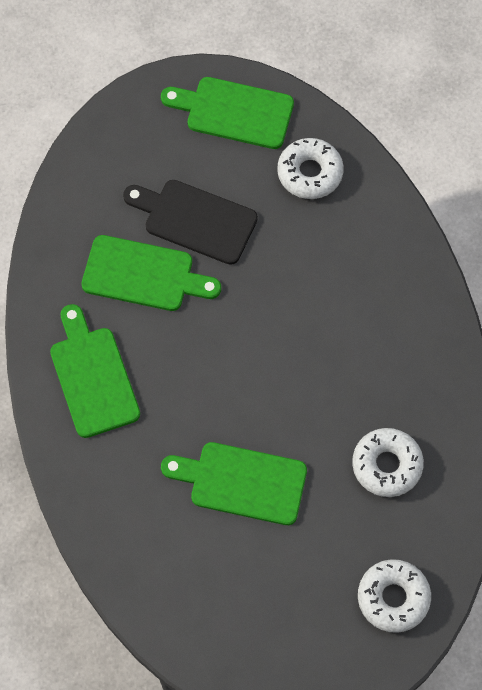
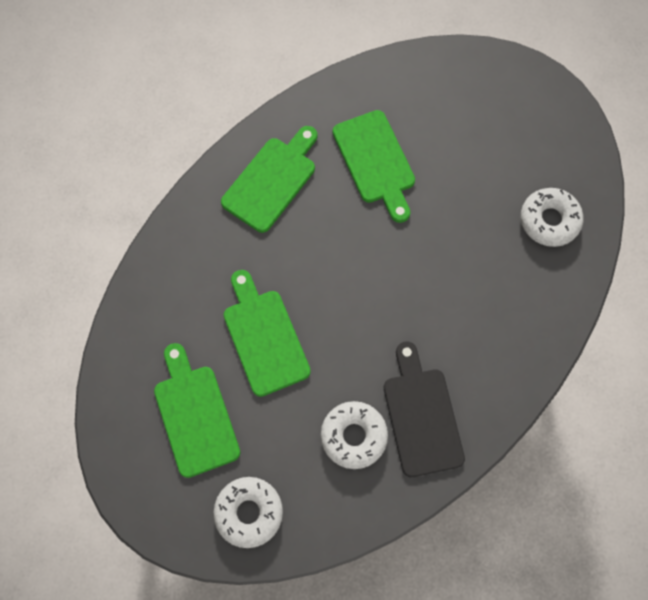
camera: 55 degrees right, 5 degrees up
black cutting board [123,180,258,265] -> black cutting board moved to [384,342,465,477]
green cutting board [161,77,294,149] -> green cutting board moved to [154,343,240,478]

